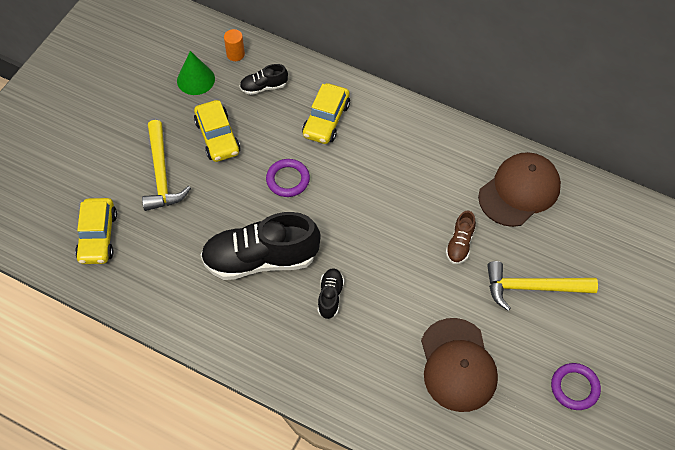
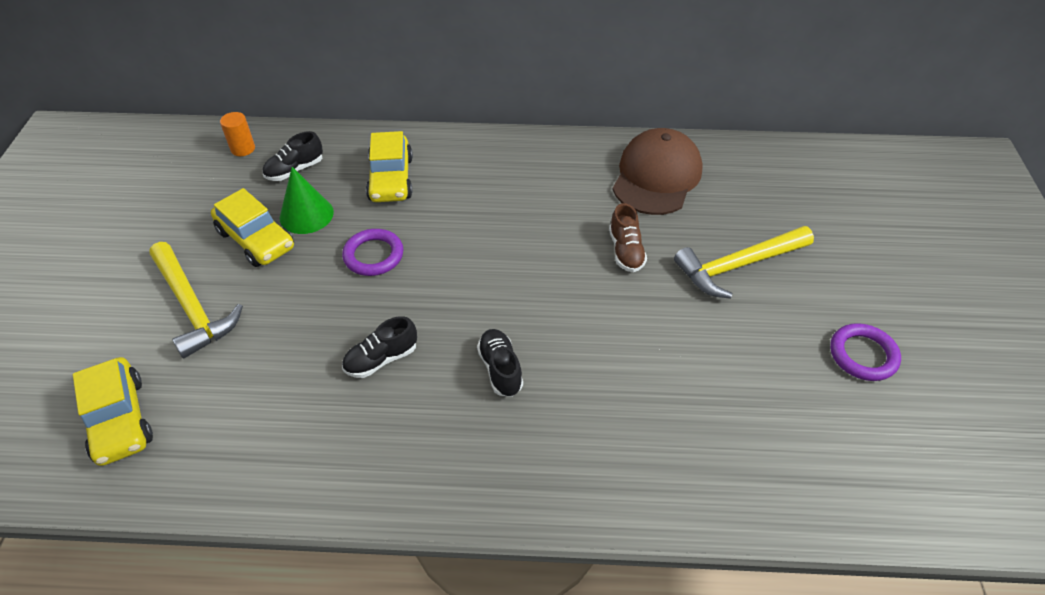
camera: 25 degrees left, 10 degrees down
green cone [177,51,215,95] -> green cone moved to [280,167,334,234]
black shoe [201,212,321,280] -> black shoe [342,316,417,378], size x0.46
brown cap [421,318,498,412] -> none

